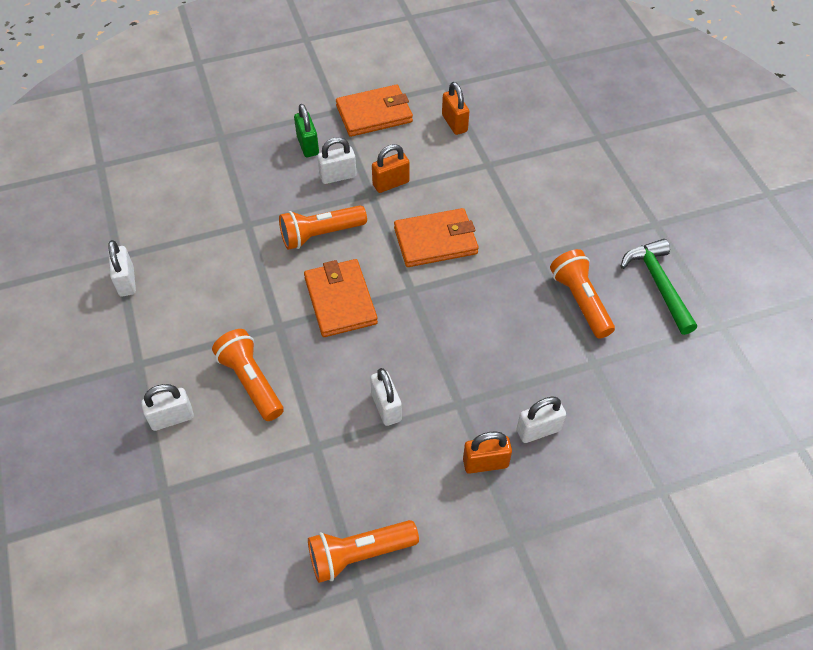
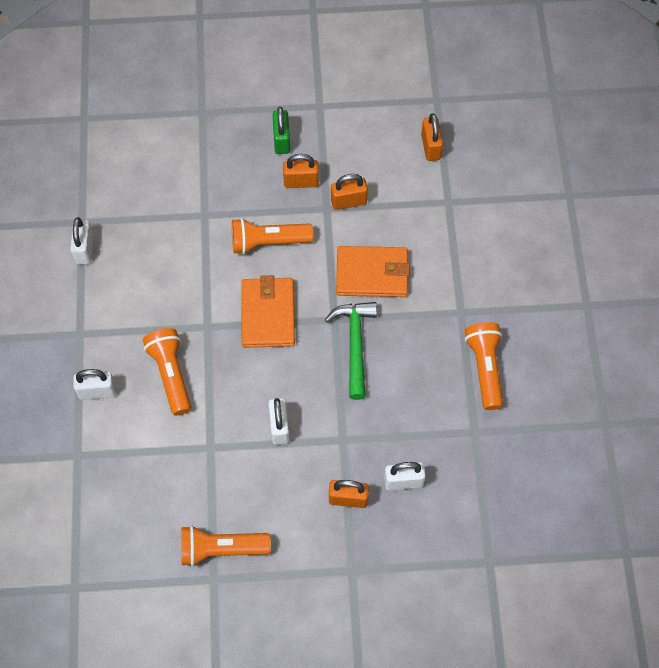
camera: 15 degrees right, 10 degrees up
white padlock [317,137,356,184] -> orange padlock [283,154,319,188]
orange wallet [336,85,413,137] -> none
green hammer [620,239,697,335] -> green hammer moved to [325,302,377,400]

